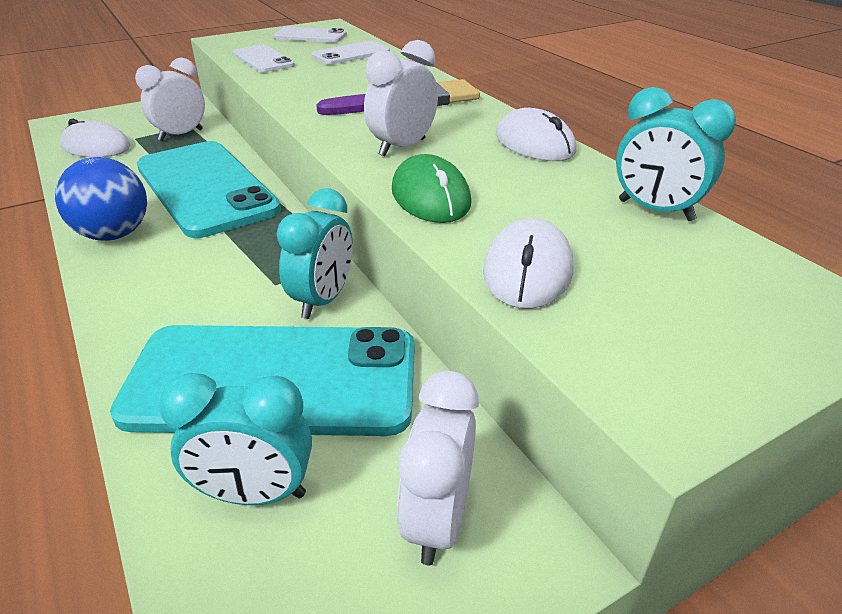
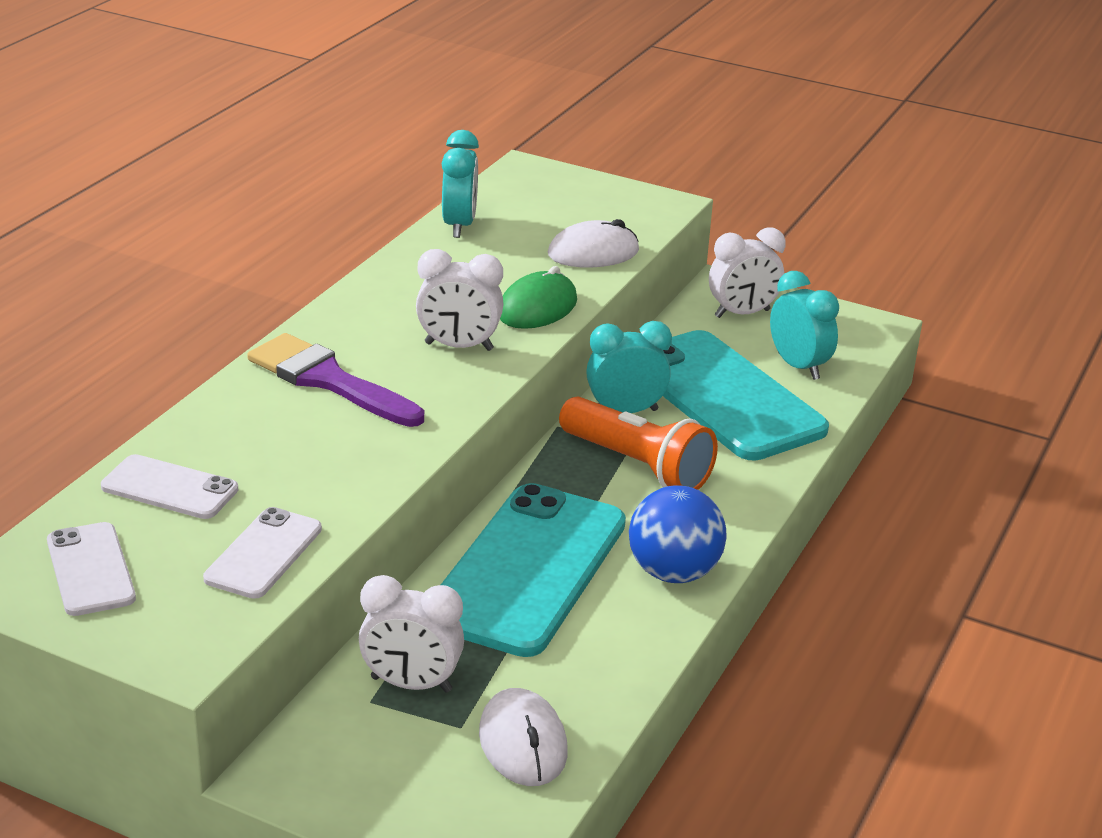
camera: 125 degrees left, 5 degrees down
white mouse [496,108,576,161] -> none
none -> orange flashlight [559,397,718,490]

